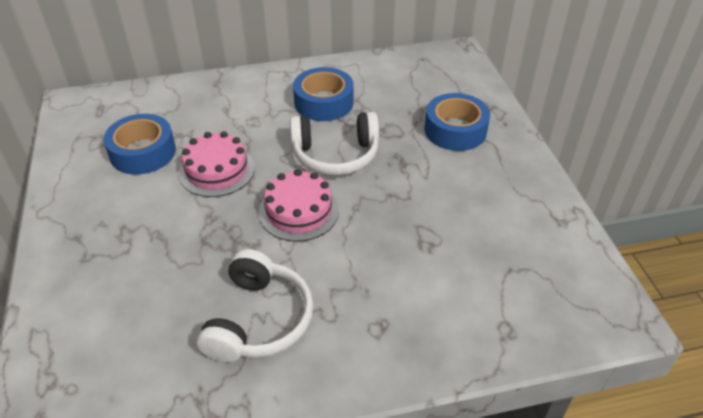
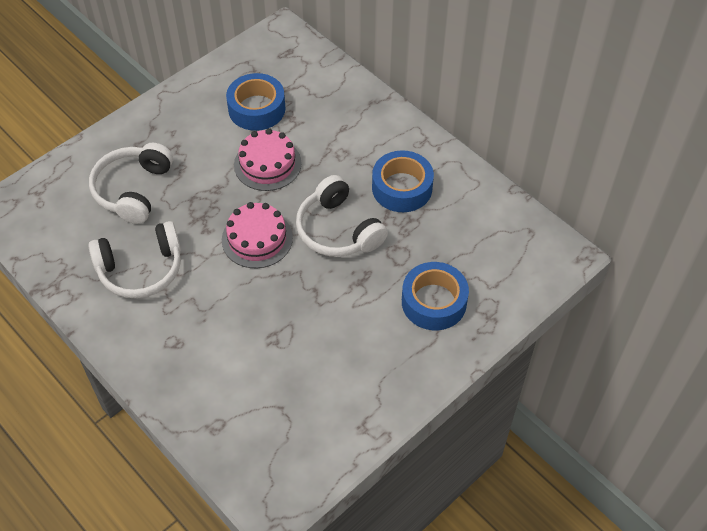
camera: 60 degrees right, 10 degrees up
none -> white headphones [89,143,173,224]

